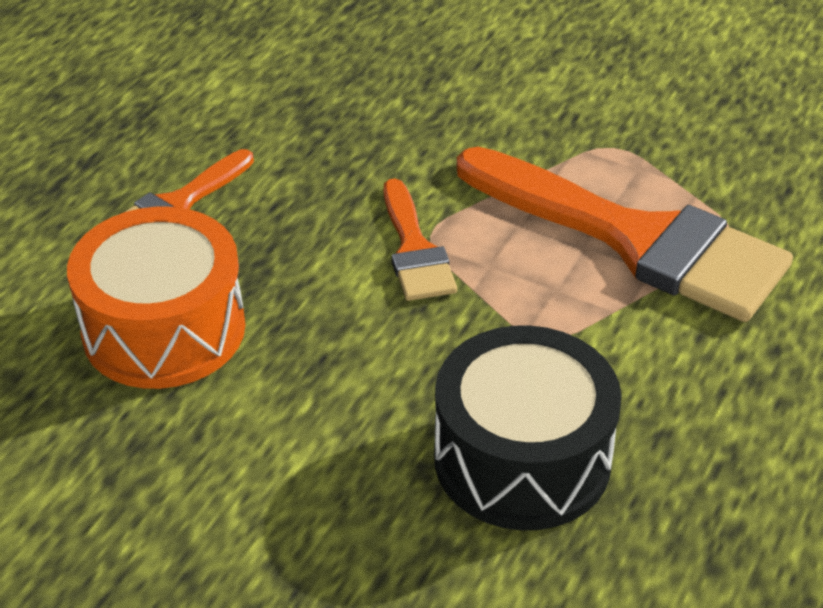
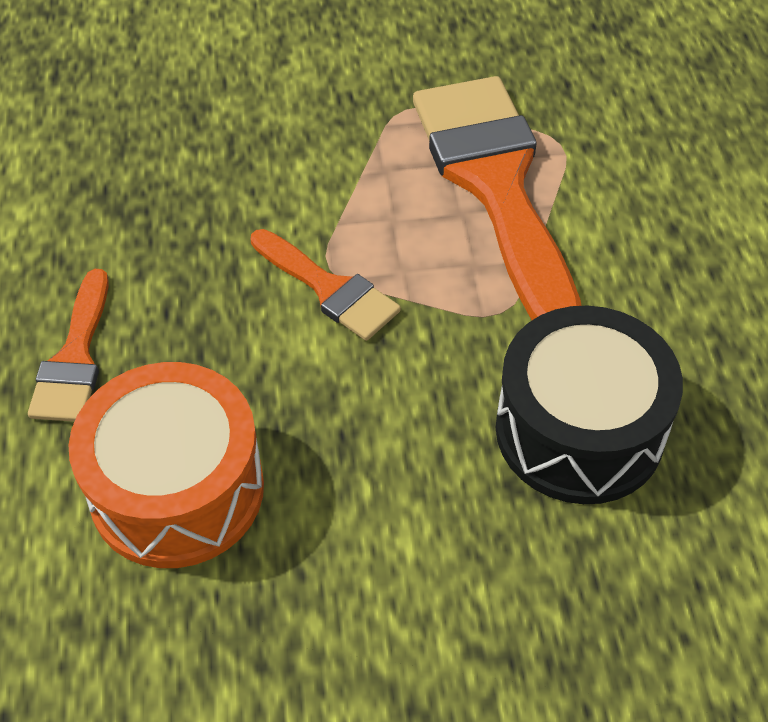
camera: 35 degrees left, 10 degrees up
orange brush [457,147,793,322] -> orange brush turned 105 degrees counterclockwise [413,76,581,320]

